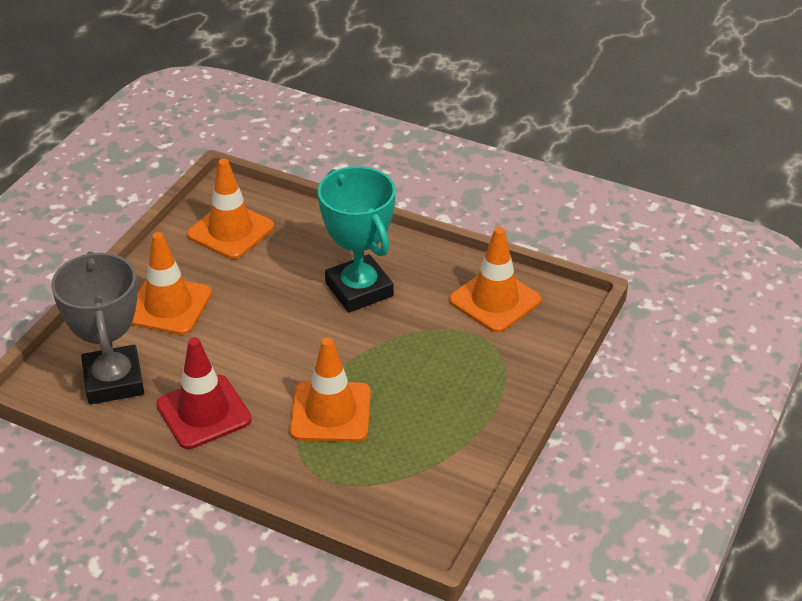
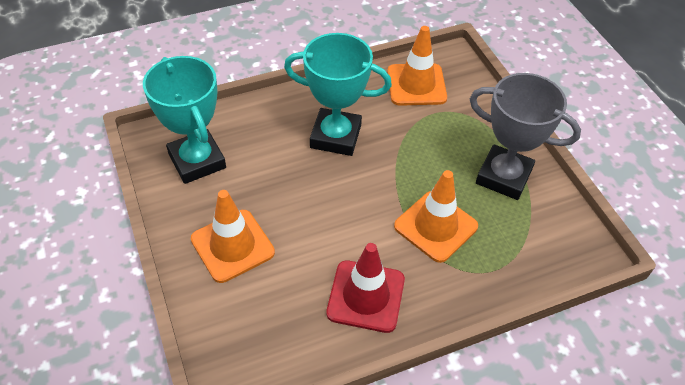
camera: 50 degrees left, 10 degrees up
grey trophy [51,252,144,405] -> grey trophy moved to [470,73,581,200]
orange traffic cone [187,159,274,259] -> turquoise trophy [143,56,226,184]

